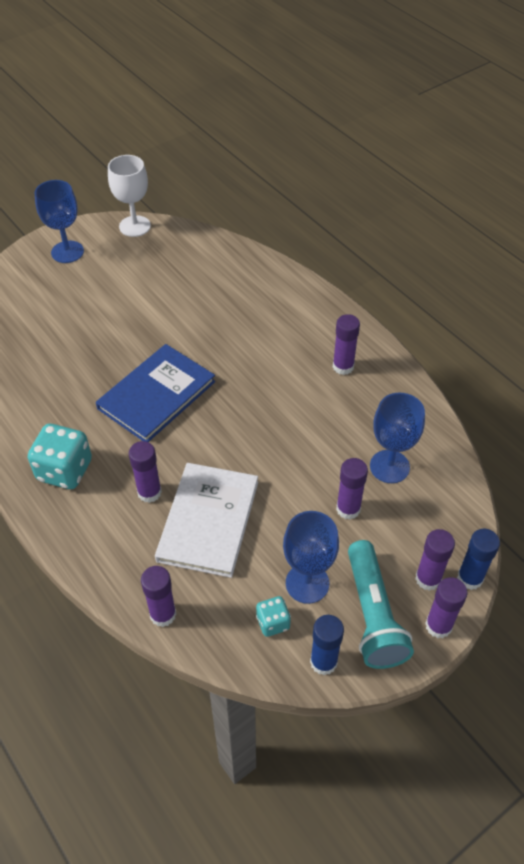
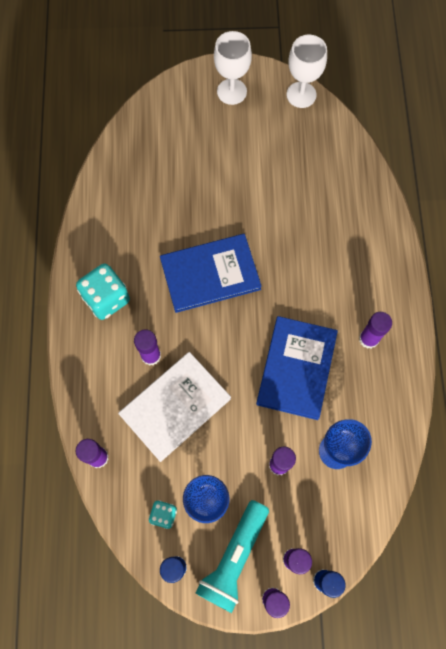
camera: 35 degrees right, 20 degrees up
blue goblet [35,180,84,263] -> white goblet [214,31,252,105]
none -> blue book [256,316,338,420]

